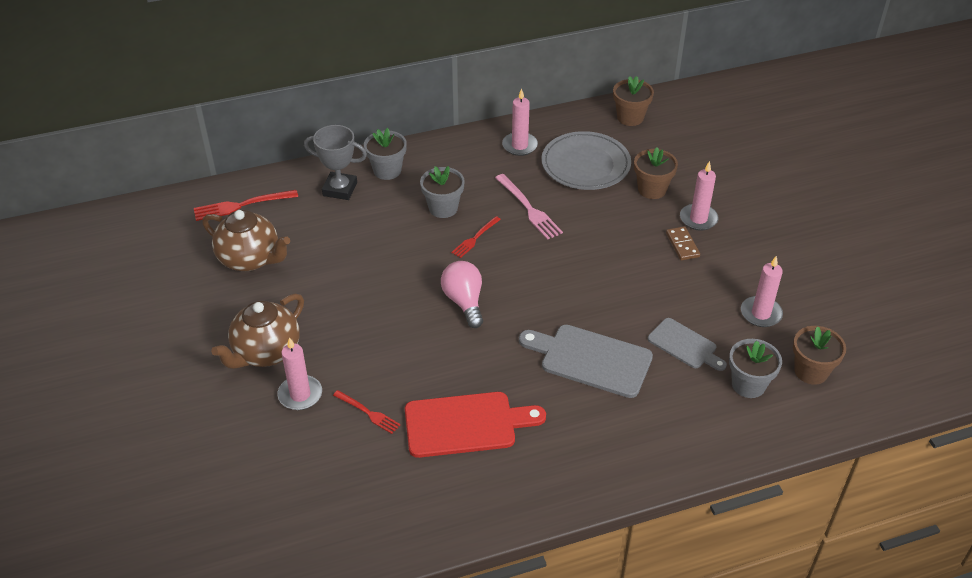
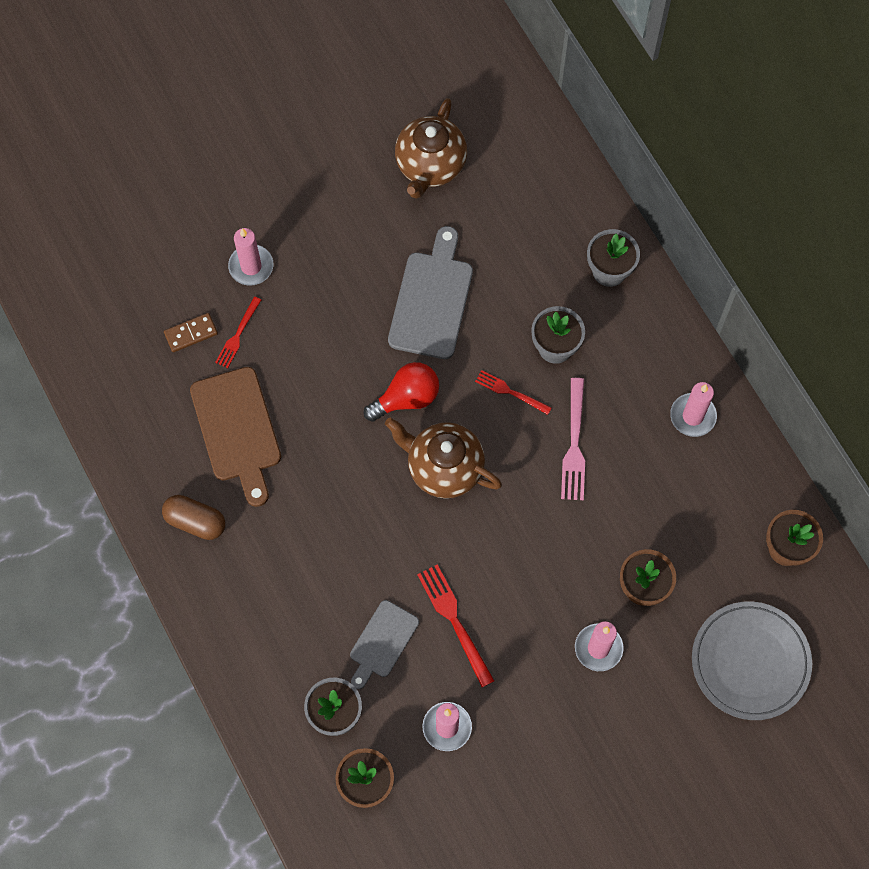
camera: 80 degrees right, 25 degrees up
red fork [194,190,298,221] -> red fork moved to [417,564,494,687]
brown teapot [211,294,304,369] -> brown teapot moved to [385,418,502,498]
grey trophy [304,125,367,200] -> none
red cutting board [405,392,546,458] -> brown cutting board [190,367,281,507]
pink light bulb [441,261,483,328] -> red light bulb [364,362,439,422]
pink fork [495,174,563,240] -> pink fork turned 45 degrees counterclockwise [561,378,585,500]
grey cutting board [519,325,653,398] -> grey cutting board moved to [388,226,473,359]
grey plate [541,131,631,190] -> grey plate moved to [692,601,812,720]
brown domino [666,226,700,261] -> brown domino moved to [164,313,218,352]
none -> brown capsule [162,495,225,540]

